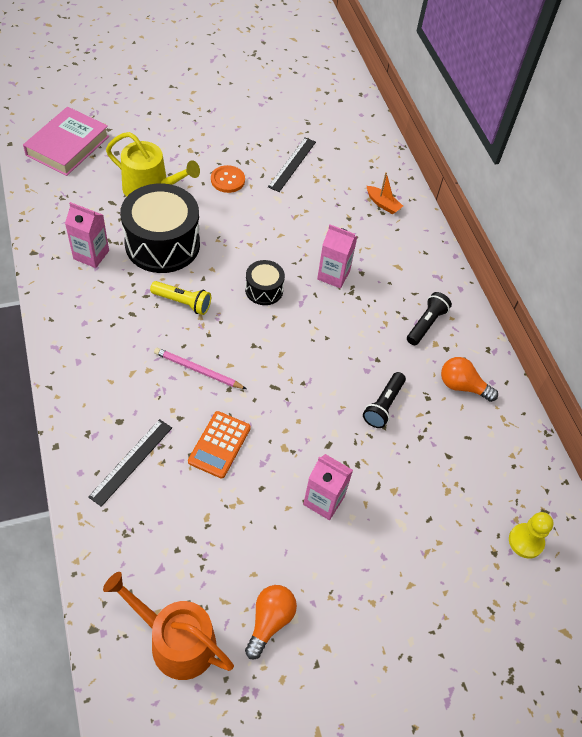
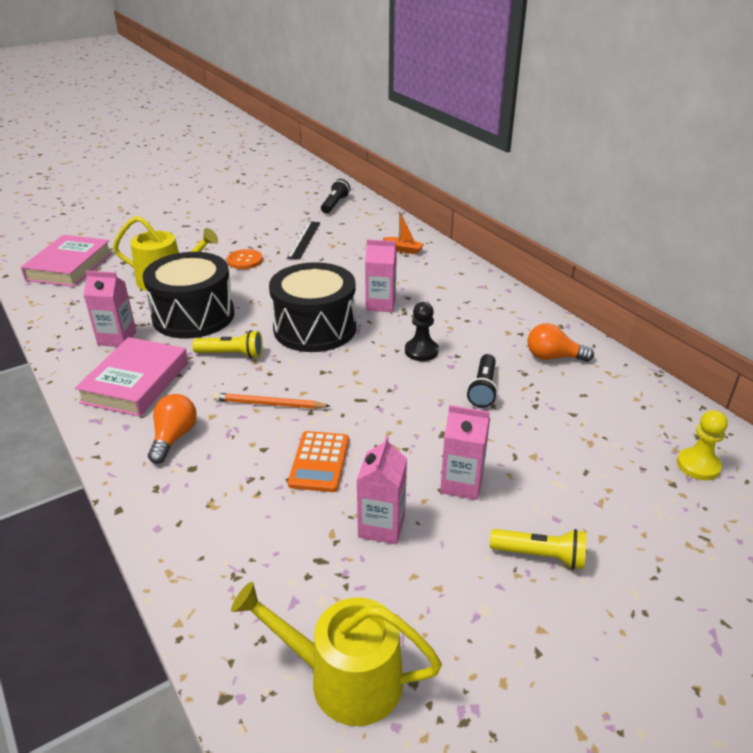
camera: 10 degrees left, 20 degrees down
black ruler [88,419,172,507] -> none
orange watering can [103,572,234,680] -> yellow watering can [231,582,442,726]
pink pencil [154,348,246,389] -> orange pencil [214,393,330,409]
black drum [245,260,285,305] -> black drum [269,262,356,352], size x2.01
orange light bulb [245,585,297,659] -> orange light bulb moved to [148,394,196,464]
black flashlight [407,292,452,345] -> black flashlight moved to [321,179,351,214]
none -> pink book [75,337,188,417]
none -> pink carton [356,436,407,545]
none -> black pawn [405,302,439,361]
none -> yellow flashlight [490,529,587,569]

